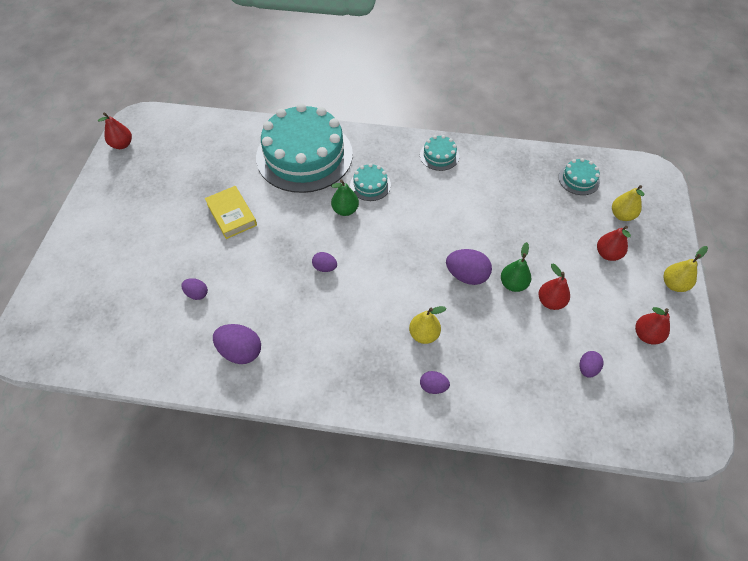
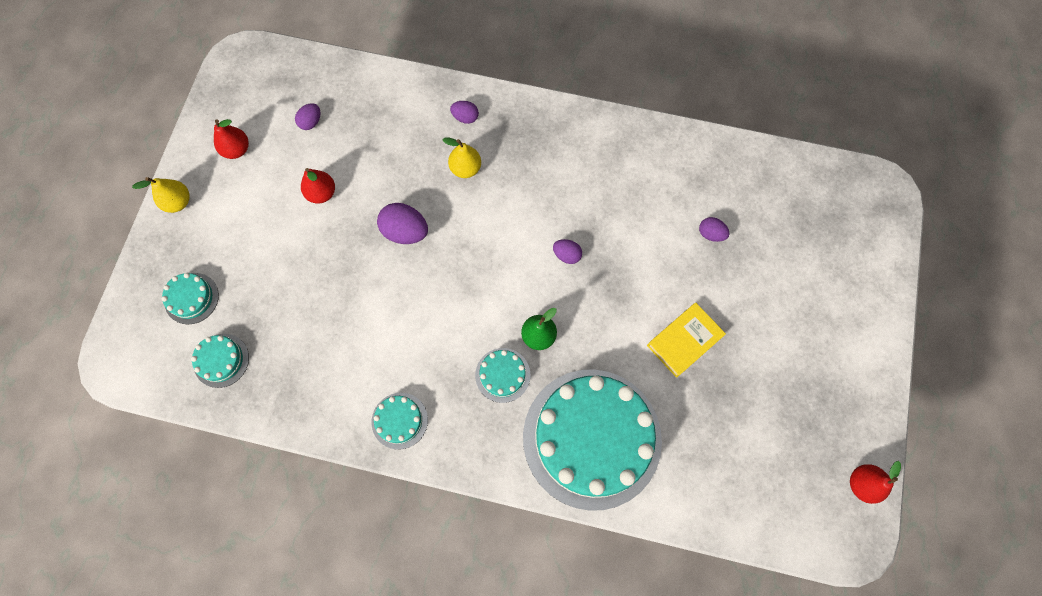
camera: 175 degrees left, 15 degrees up
yellow book [205,186,257,239] -> yellow book turned 75 degrees clockwise [647,303,726,378]
purple egg [213,324,261,364] -> none
green pear [501,242,531,292] -> none
red pear [597,226,631,261] -> none
yellow pear [612,185,644,221] -> turquoise cake [162,273,219,324]

